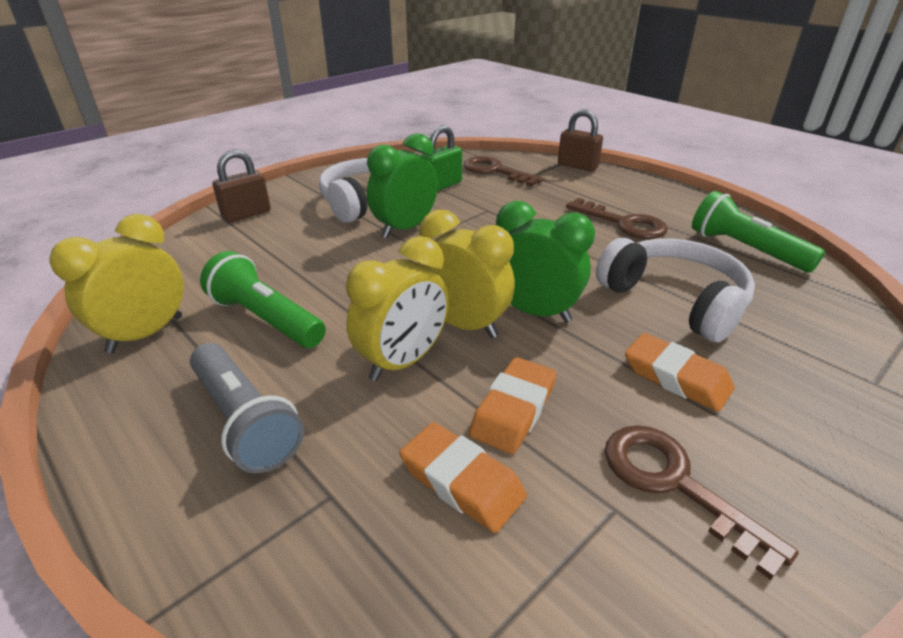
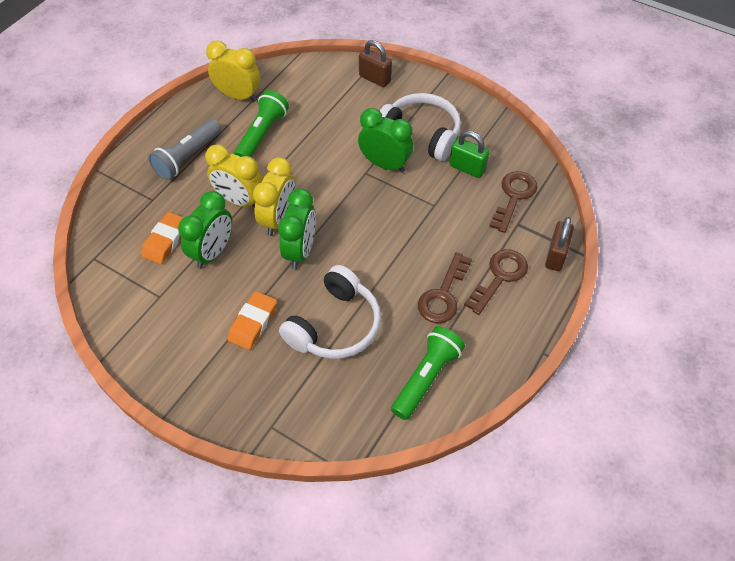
camera: 75 degrees right, 20 degrees up
orange eraser [469,357,556,454] -> green clock [178,191,232,269]
brown key [605,425,799,580] -> brown key moved to [464,249,528,315]

